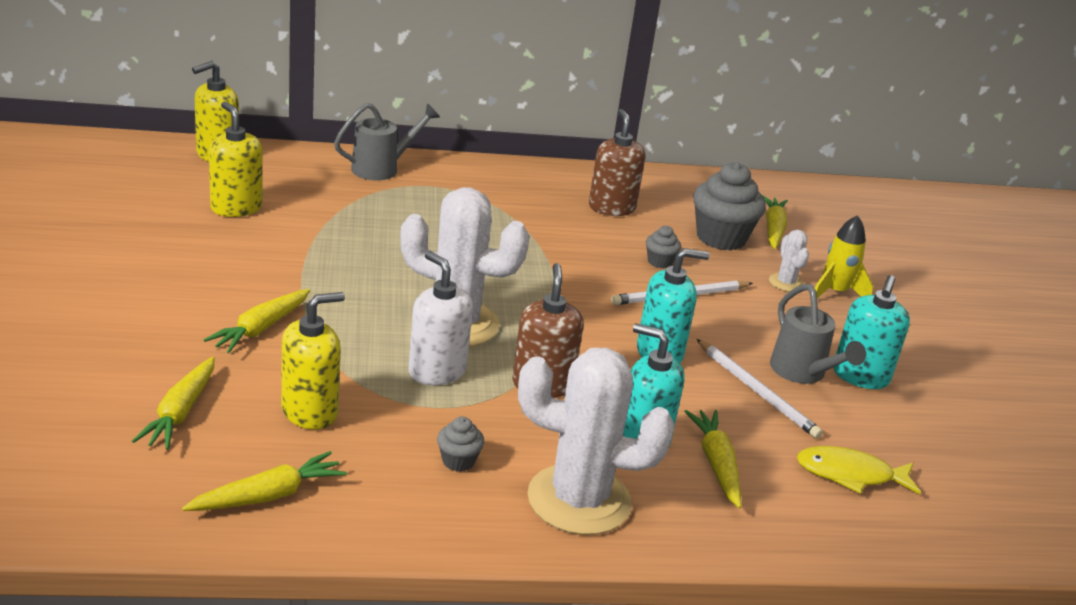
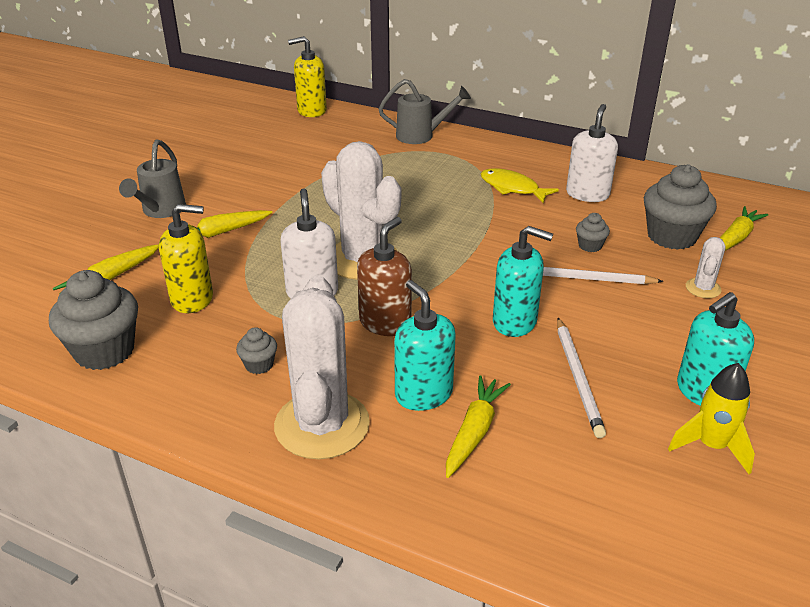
camera: 35 degrees right, 5 degrees up
yellow carrot [182,451,347,511] -> grey cupcake [49,270,138,370]
yellow soap dispenser [209,101,263,217] -> none
white cactus [518,348,675,535] -> white cactus turned 45 degrees clockwise [274,275,370,459]
brown soap dispenser [589,109,646,216] -> white soap dispenser [566,104,618,202]
grey watering can [770,284,866,384] -> grey watering can moved to [119,139,186,218]
yellow fish [797,446,921,494] -> yellow fish moved to [481,168,559,203]
yellow rocket [810,215,873,301] -> yellow rocket moved to [668,363,755,474]

